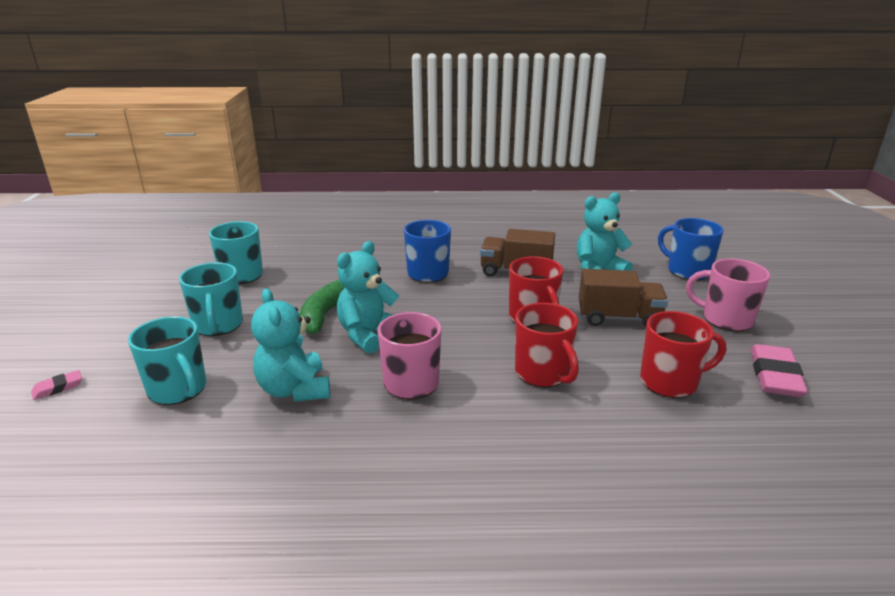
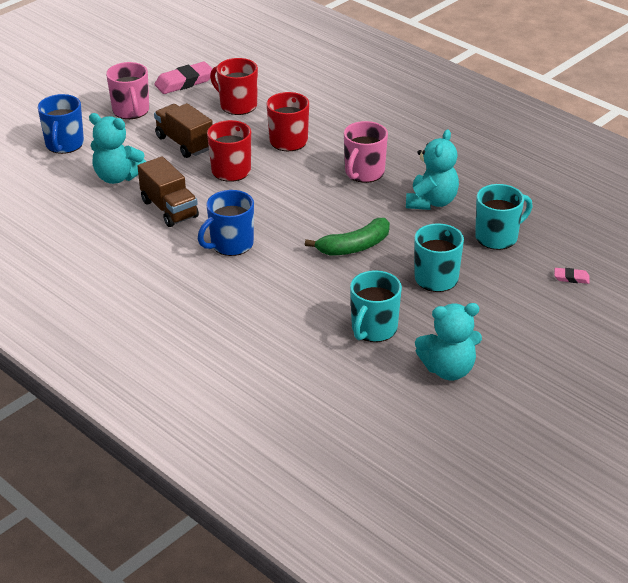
camera: 135 degrees left, 10 degrees up
turquoise mug [128,317,206,405] -> turquoise mug turned 60 degrees clockwise [475,184,533,250]
turquoise teddy bear [337,241,399,354] -> turquoise teddy bear moved to [415,303,482,380]

